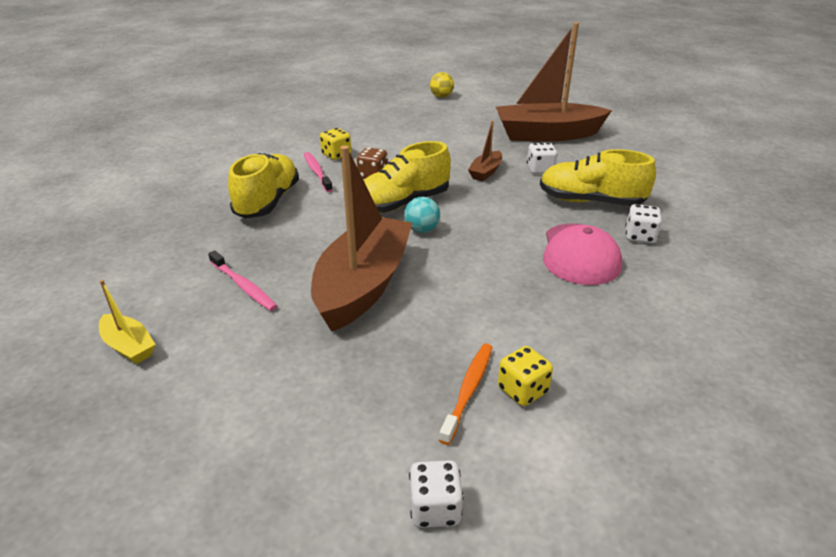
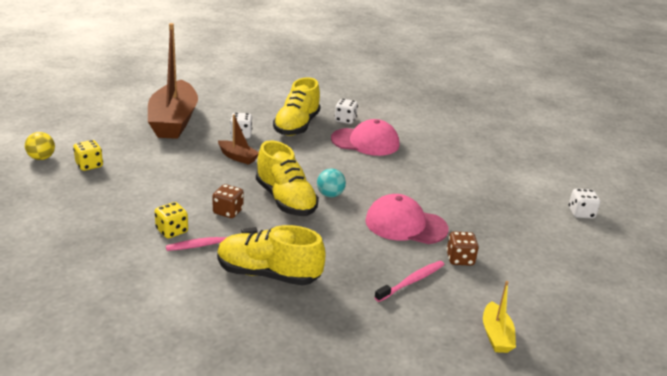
camera: 90 degrees left, 5 degrees down
yellow boat [99,280,156,364] -> yellow boat turned 135 degrees clockwise [483,281,516,353]
brown boat [311,145,412,332] -> pink cap [365,194,449,244]
orange toothbrush [439,343,493,445] -> none
yellow dice [498,346,553,406] -> yellow dice moved to [73,140,103,171]
none -> brown dice [446,231,479,266]

